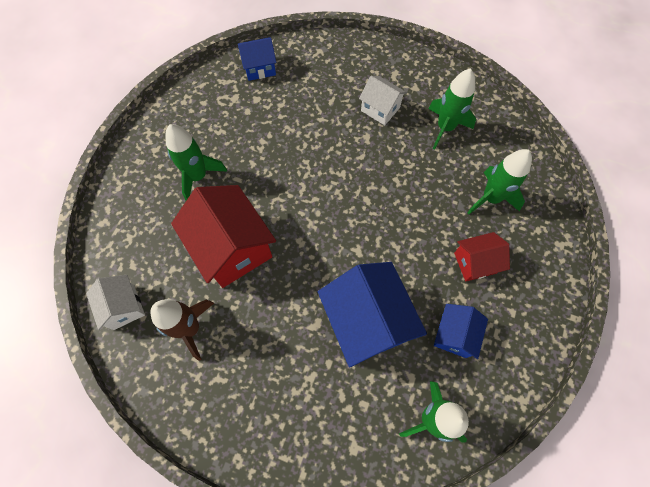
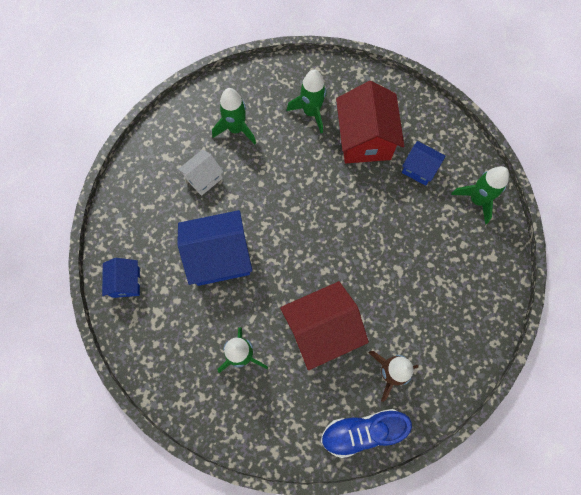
camera: 80 degrees left, 5 degrees up
white house [86,275,145,330] -> blue shoe [321,409,412,458]
blue house [318,262,427,367] -> blue house moved to [177,210,252,286]
red house [454,232,510,282] -> red house [336,81,404,163], size x1.84

